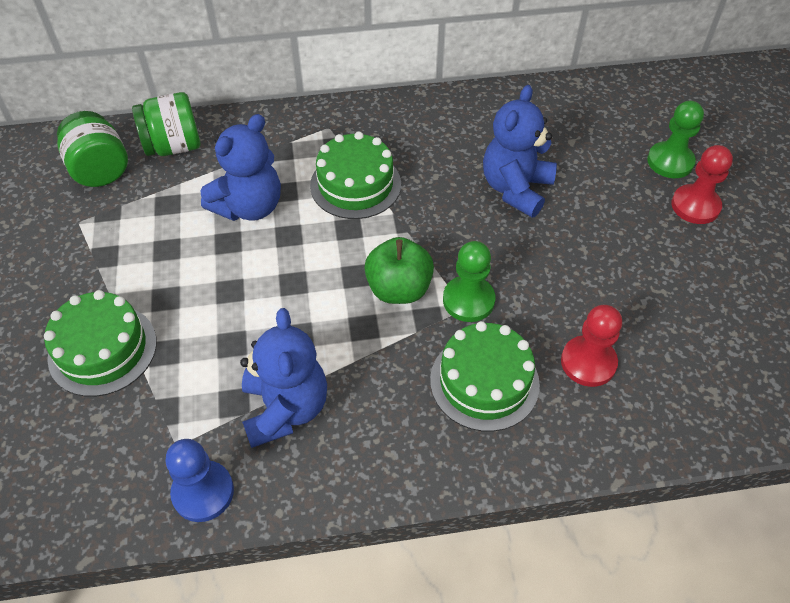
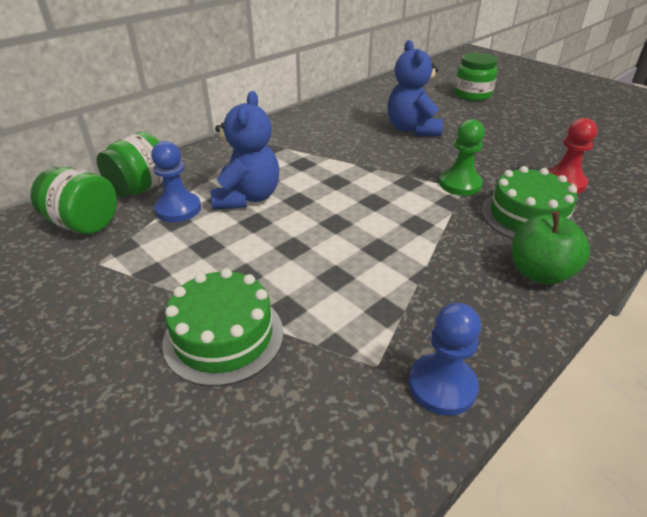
camera: 35 degrees left, 15 degrees down
blue teddy bear [240,308,327,448] -> none
green cake [310,132,401,219] -> none
green apple [364,237,434,304] -> green apple moved to [512,211,590,285]
green pawn [647,101,704,178] -> green jar [454,53,498,101]
red pawn [671,145,733,224] -> none
none -> blue pawn [151,141,201,222]

